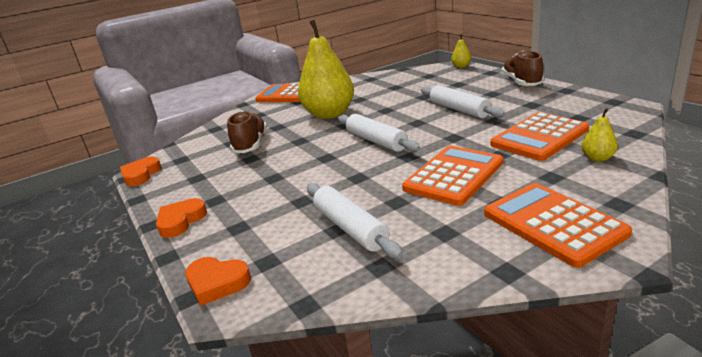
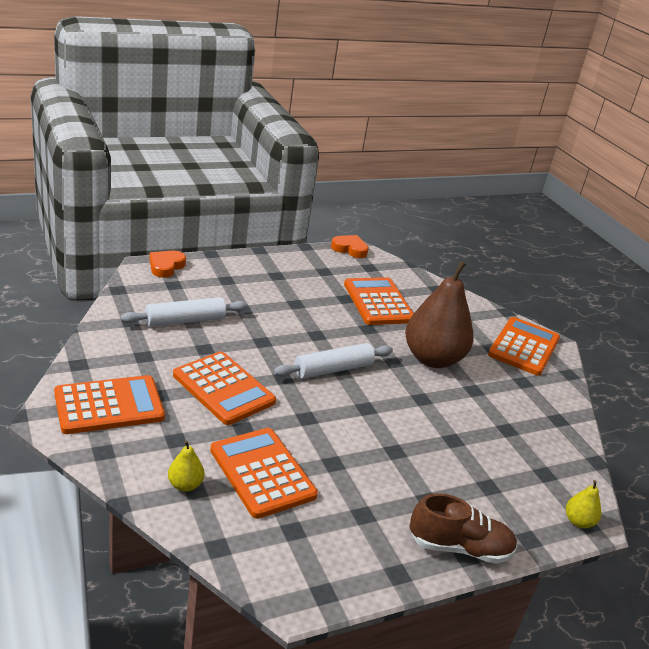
camera: 90 degrees right, 5 degrees up
orange heart [156,198,207,238] -> none
brown shoe [227,111,267,153] -> orange calculator [344,277,414,325]
yellow pear [298,20,354,119] -> brown pear [405,261,473,368]
white rolling pin [421,85,505,118] -> none

